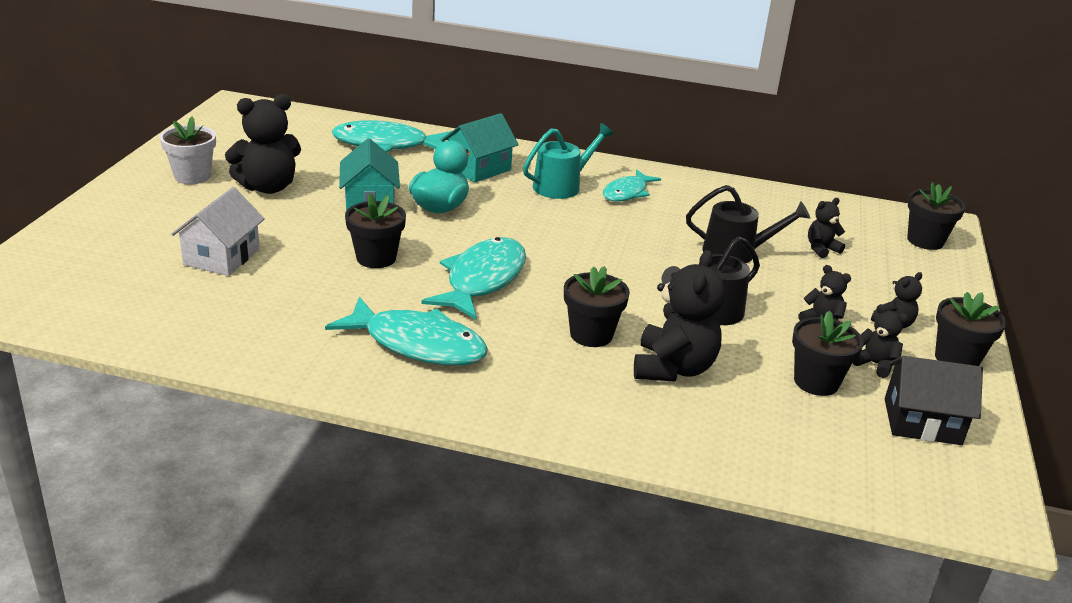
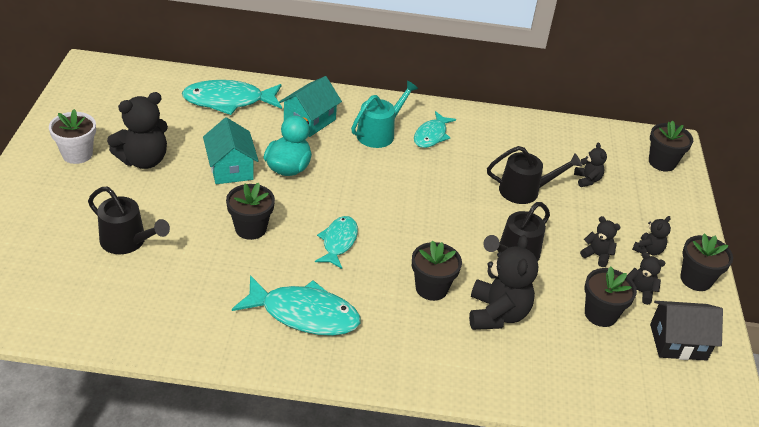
camera: 10 degrees left, 10 degrees up
white house [171,187,265,276] -> black watering can [88,187,170,254]
turquoise fish [421,237,526,320] -> turquoise fish [315,216,358,269], size x0.62
black teddy bear [808,198,845,258] -> black teddy bear turned 120 degrees clockwise [574,143,607,187]

